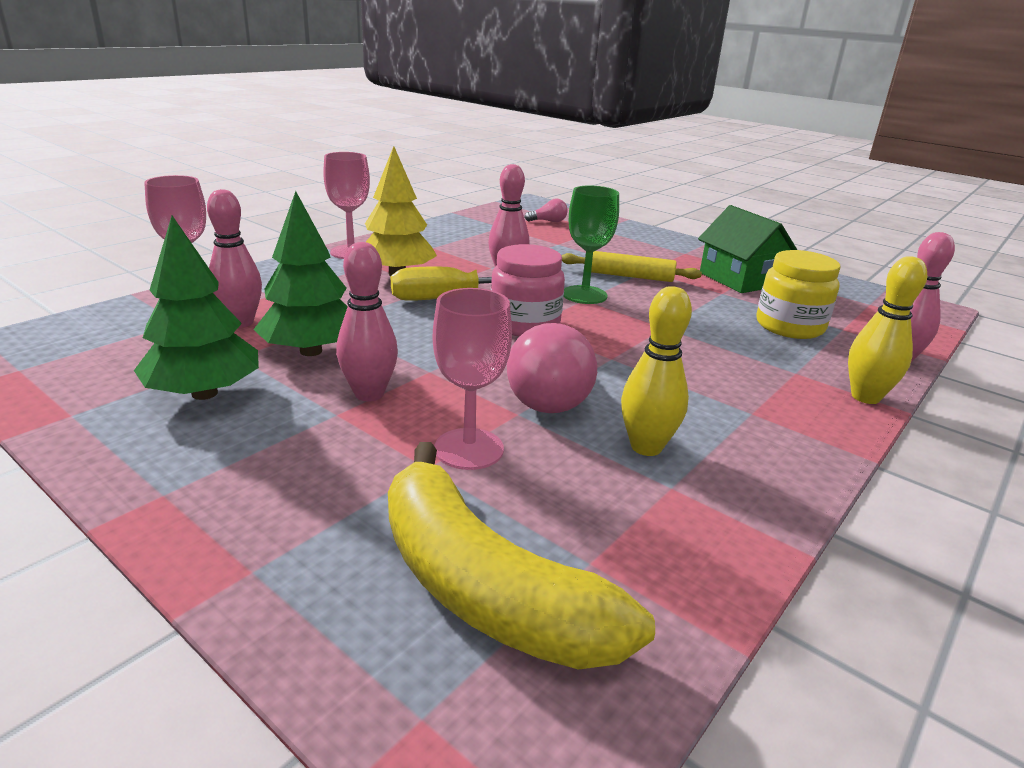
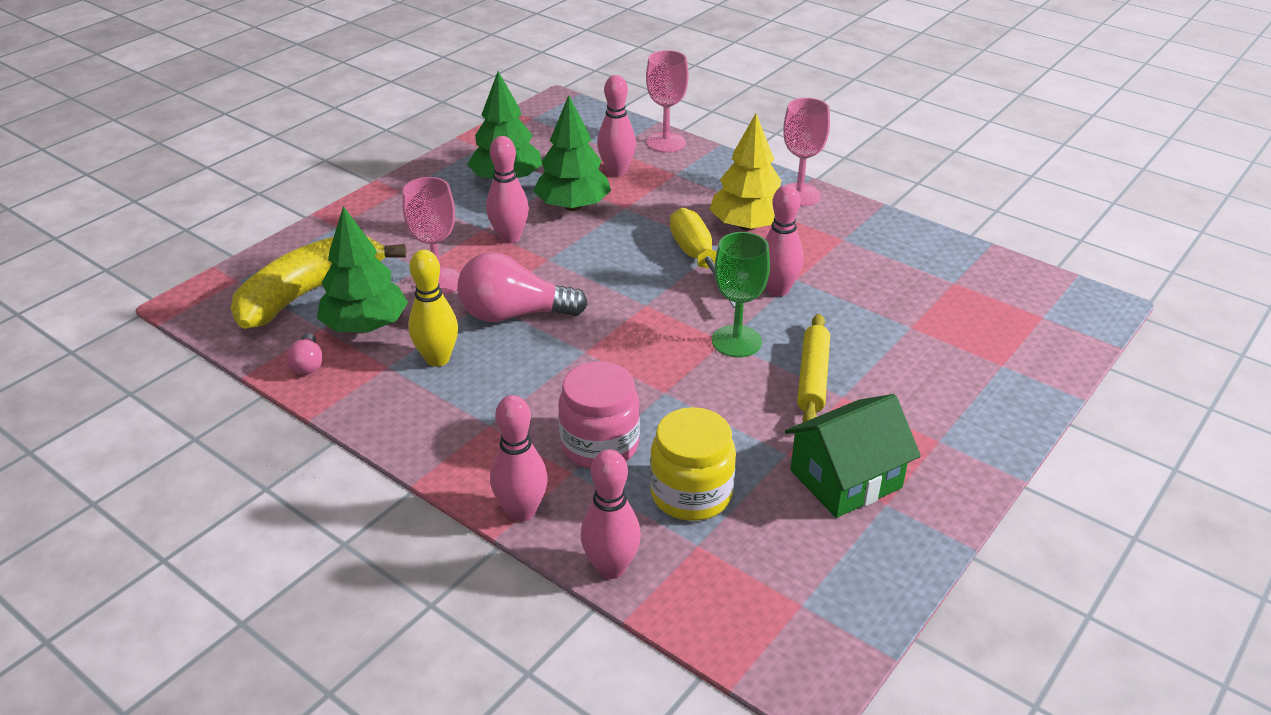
camera: 90 degrees right, 10 degrees up
pink jar [491,244,565,337] -> pink jar moved to [558,361,640,468]
pink light bulb [524,199,568,222] -> pink light bulb moved to [286,333,323,374]
yellow bowling pin [848,256,927,404] -> pink bowling pin [490,395,548,522]
none -> green tree [317,206,408,333]

